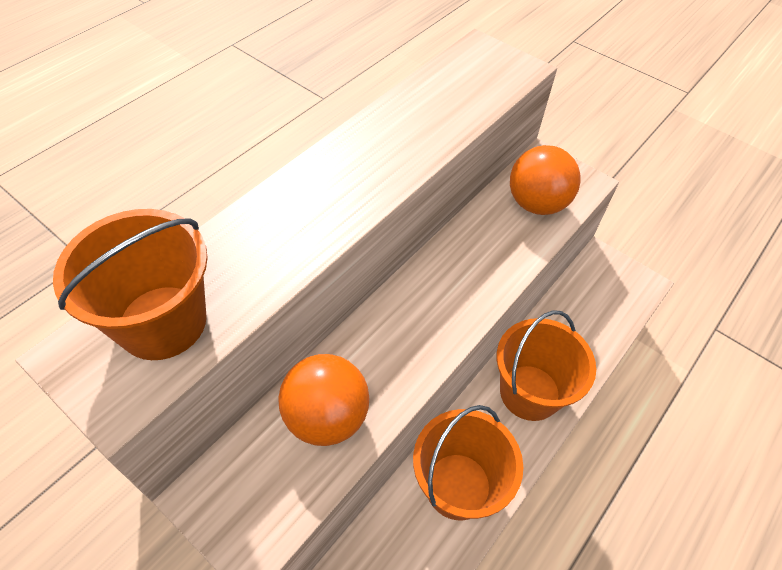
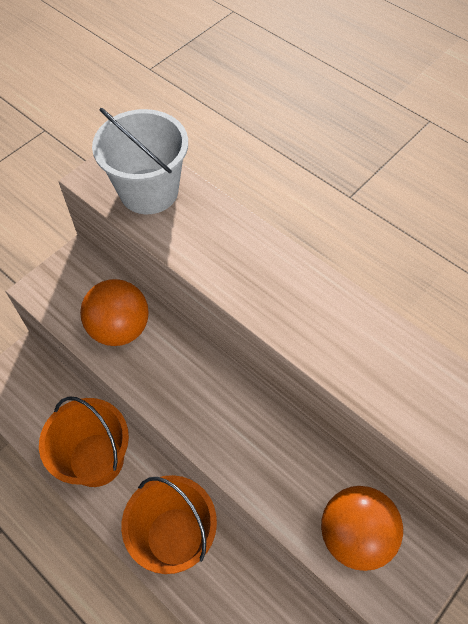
camera: 95 degrees right, 5 degrees up
orange bucket [53,209,208,360] -> white bucket [92,108,188,214]

